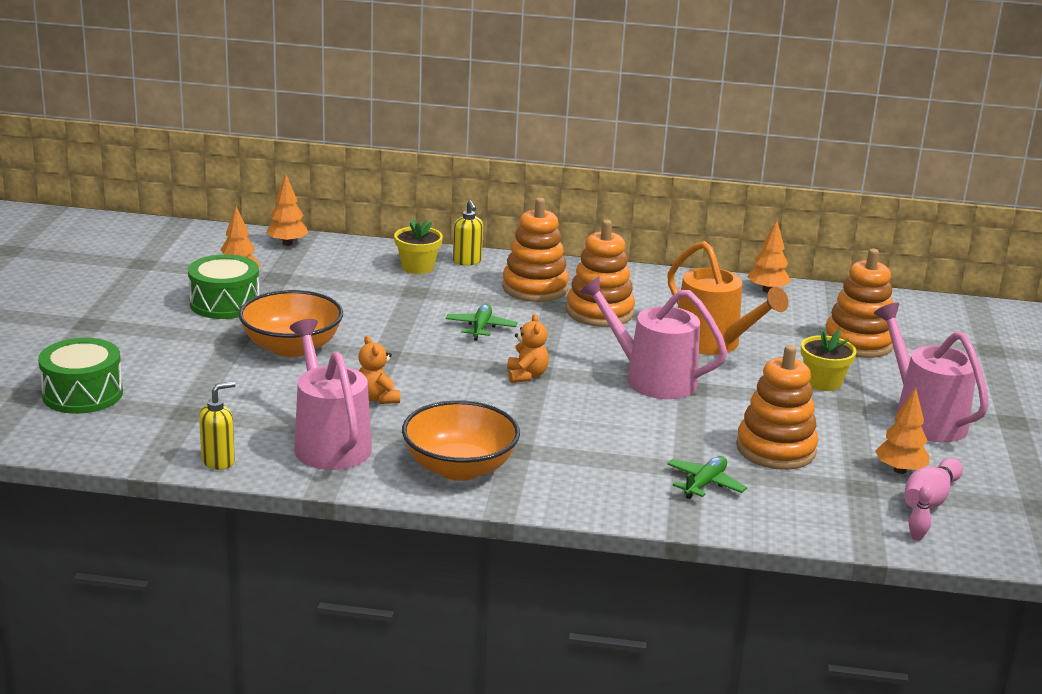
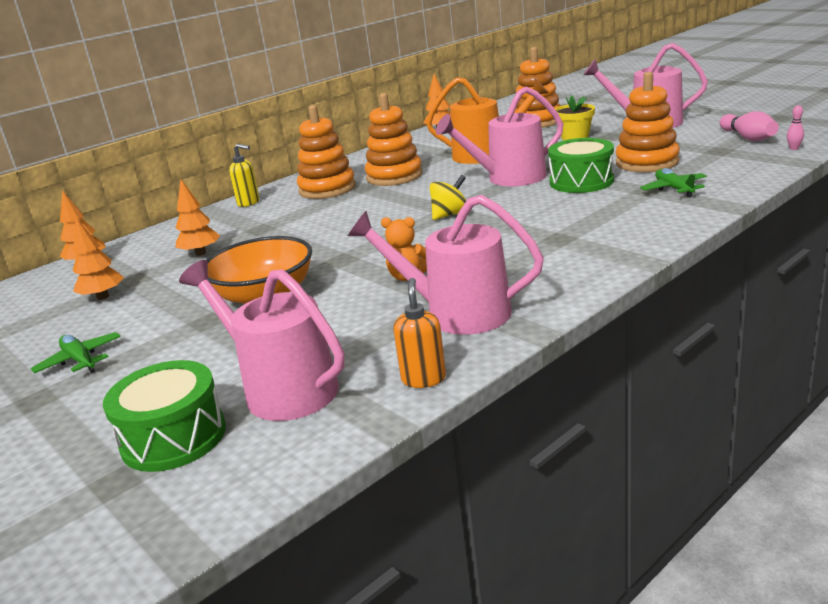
camera: 45 degrees left, 0 degrees up
green drum [188,254,259,319] -> green drum moved to [548,138,614,193]
yellow soap dispenser [199,381,236,470] -> orange soap dispenser [393,278,446,388]
yellow flower pot [394,219,443,274] -> none
orange bowl [402,400,520,481] -> none
green plane [446,304,517,341] -> green plane moved to [31,332,121,374]
orange teddy bear [507,314,549,383] -> yellow spinning top [430,175,466,220]
orange tree [875,388,929,474] -> orange tree moved to [175,180,220,256]
none -> pink watering can [179,260,345,421]

